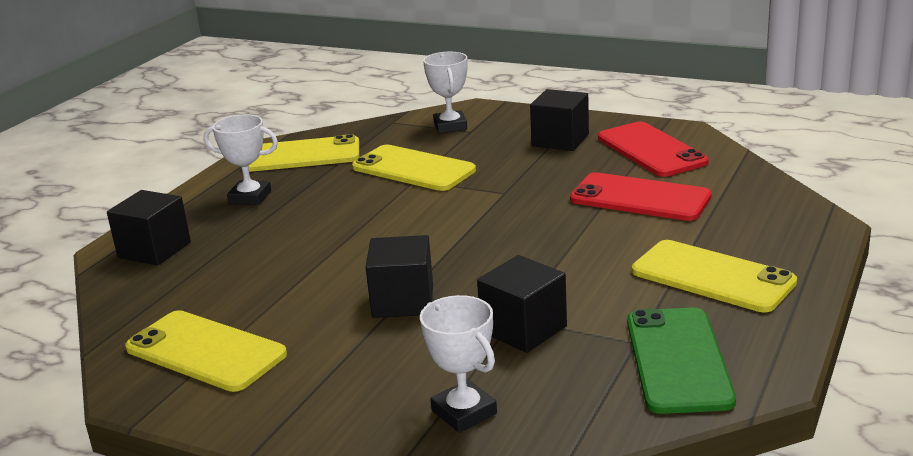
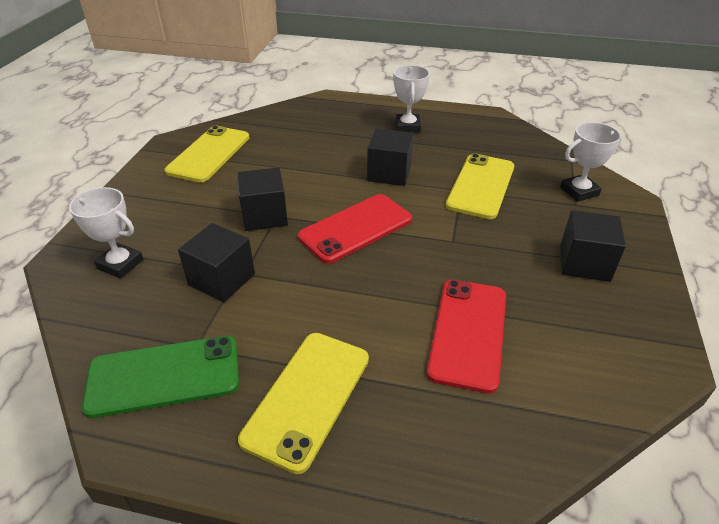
camera: 75 degrees right, 15 degrees up
black cube [107,190,191,266] -> black cube moved to [367,129,413,186]
yellow phone [249,134,359,172] -> none
white trophy [420,295,497,433] -> white trophy turned 75 degrees clockwise [69,187,143,279]
red phone [598,122,709,177] -> red phone moved to [298,194,412,264]

